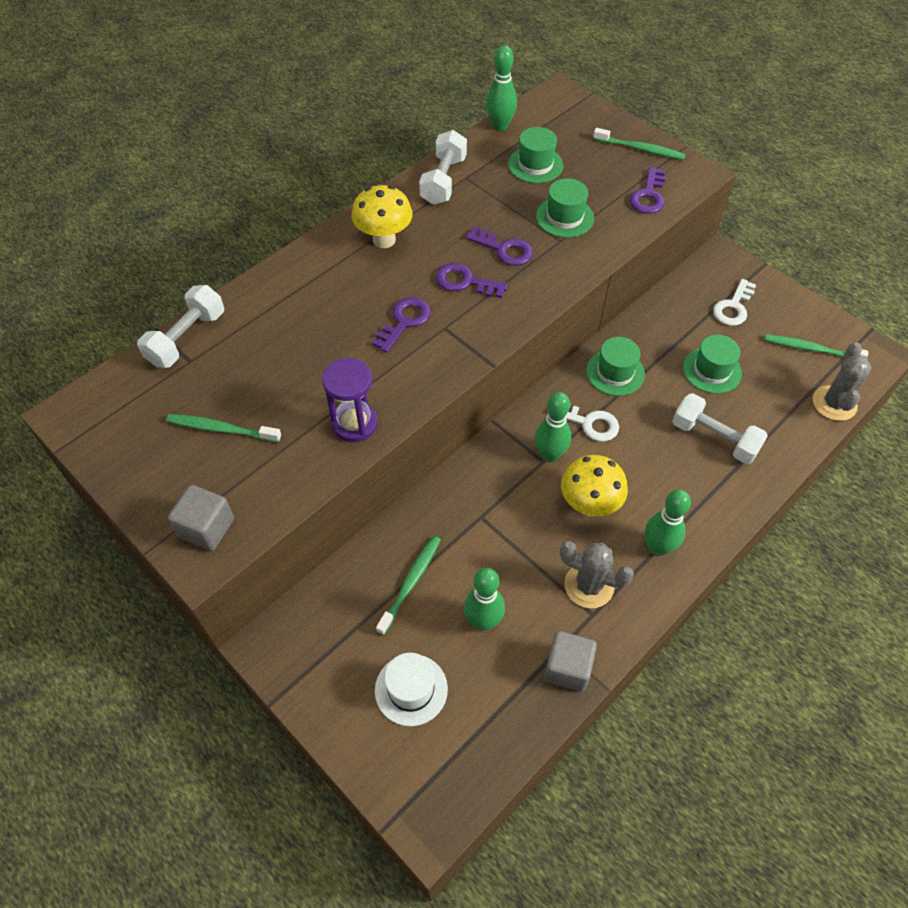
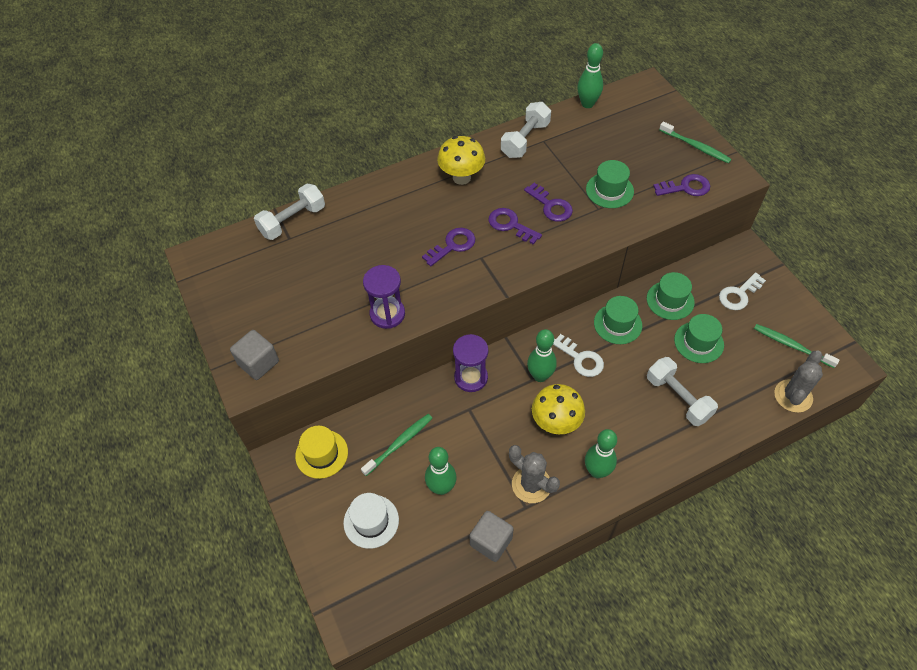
camera: 20 degrees right, 0 degrees up
green toothbrush [166,414,282,442] -> none
green hat [508,127,563,183] -> green hat moved to [647,272,695,320]
purple key [630,167,665,214] -> purple key turned 135 degrees counterclockwise [653,174,710,196]
none -> yellow hat [295,426,348,479]
none -> purple hourglass [453,334,488,392]

